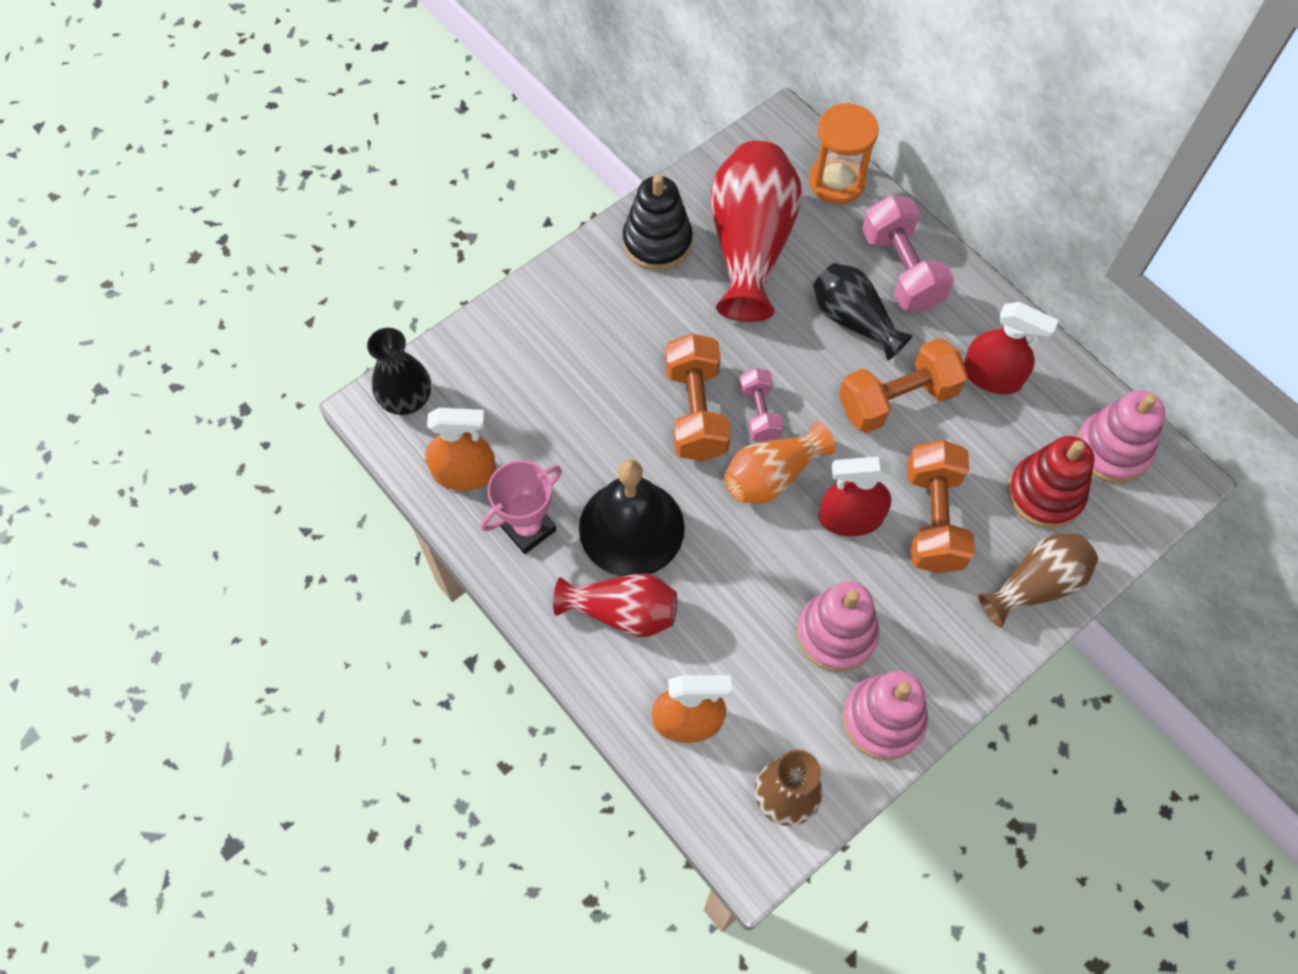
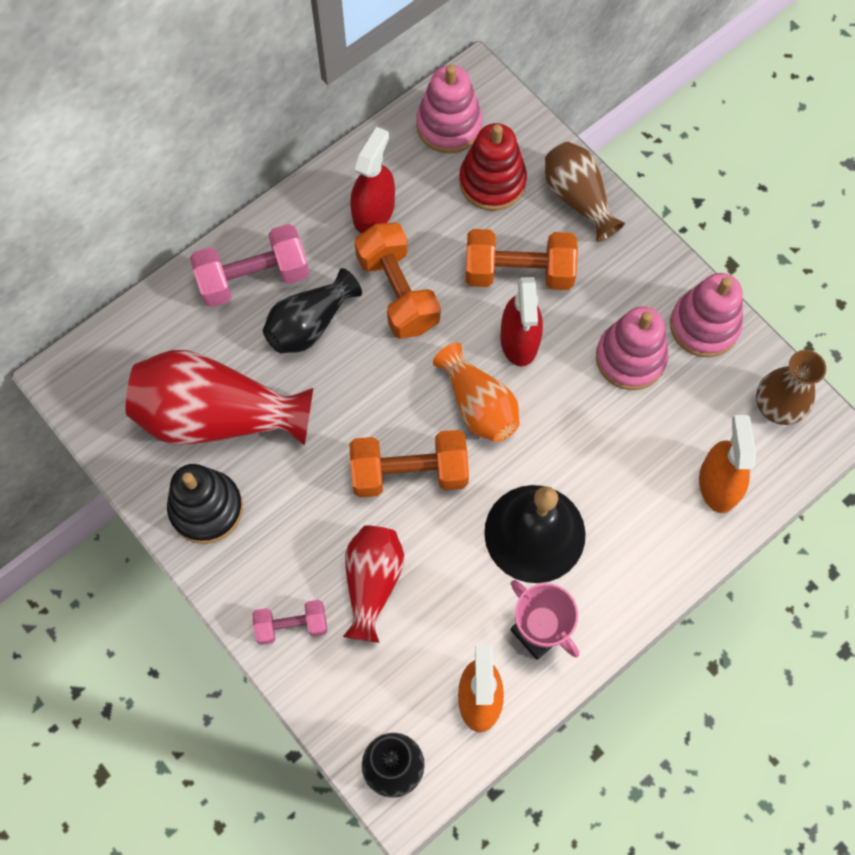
camera: 90 degrees left, 5 degrees up
red vase [553,574,677,637] -> red vase moved to [343,525,404,643]
pink dumbbell [739,368,783,442] -> pink dumbbell moved to [252,600,327,645]
orange hourglass [809,103,879,204] -> none

